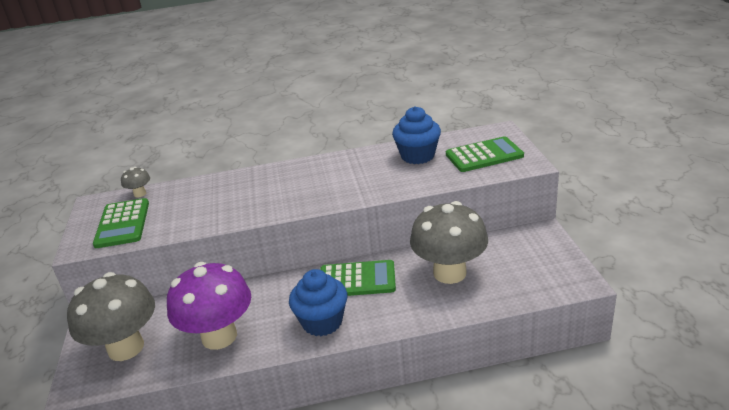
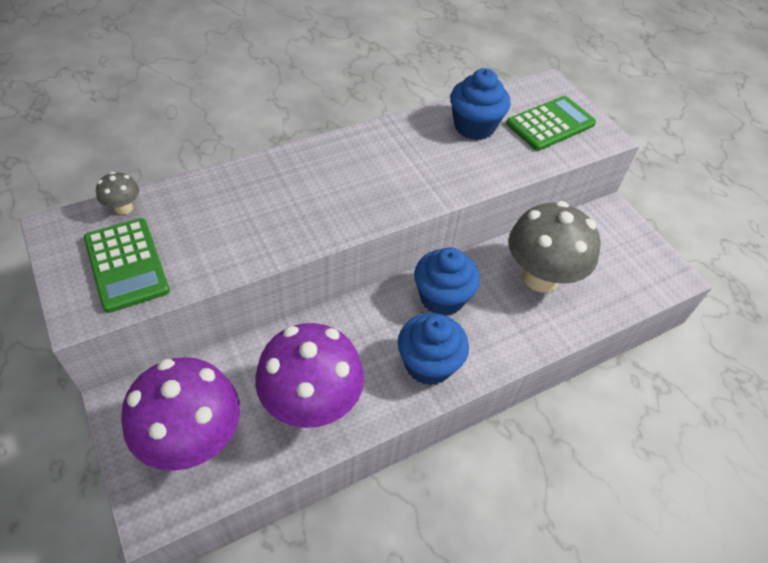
camera: 25 degrees left, 20 degrees up
grey mushroom [67,272,155,361] -> purple mushroom [121,357,240,471]
green calculator [320,260,396,296] -> blue cupcake [414,247,480,316]

